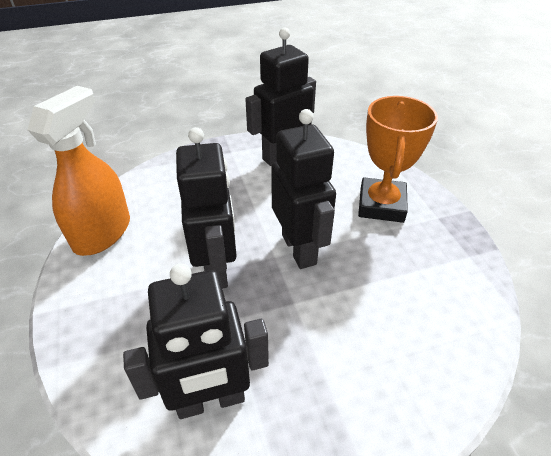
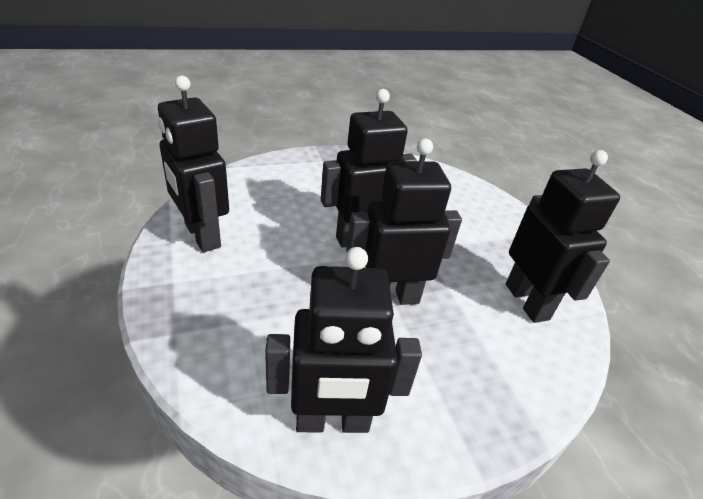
camera: 95 degrees left, 5 degrees down
orange spray bottle [28,86,130,256] -> black robot [265,247,422,433]
orange trophy [358,96,438,223] -> none

